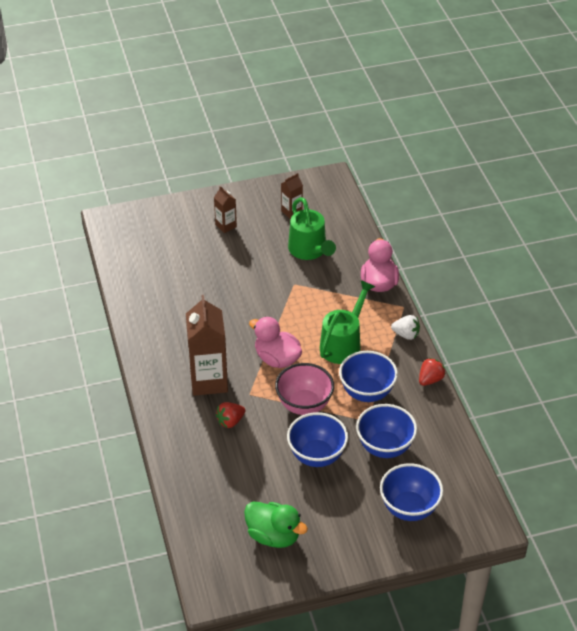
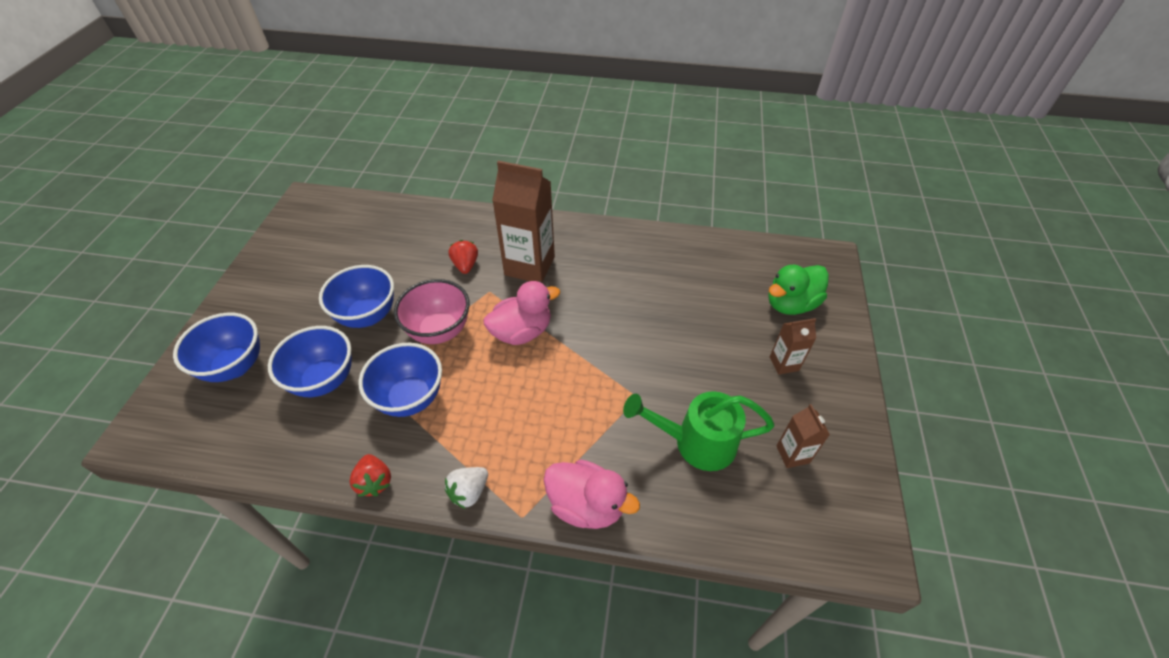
camera: 115 degrees right, 5 degrees up
green duck [244,501,308,548] -> green duck moved to [768,265,829,315]
green watering can [320,280,375,364] -> none

